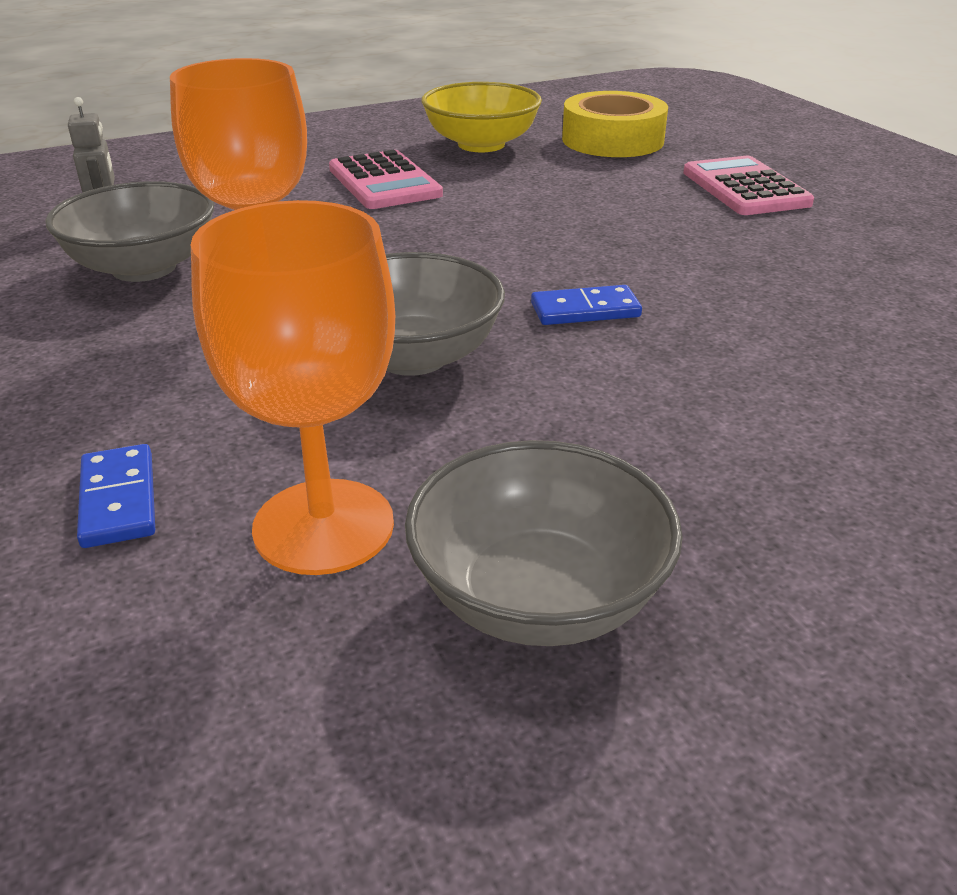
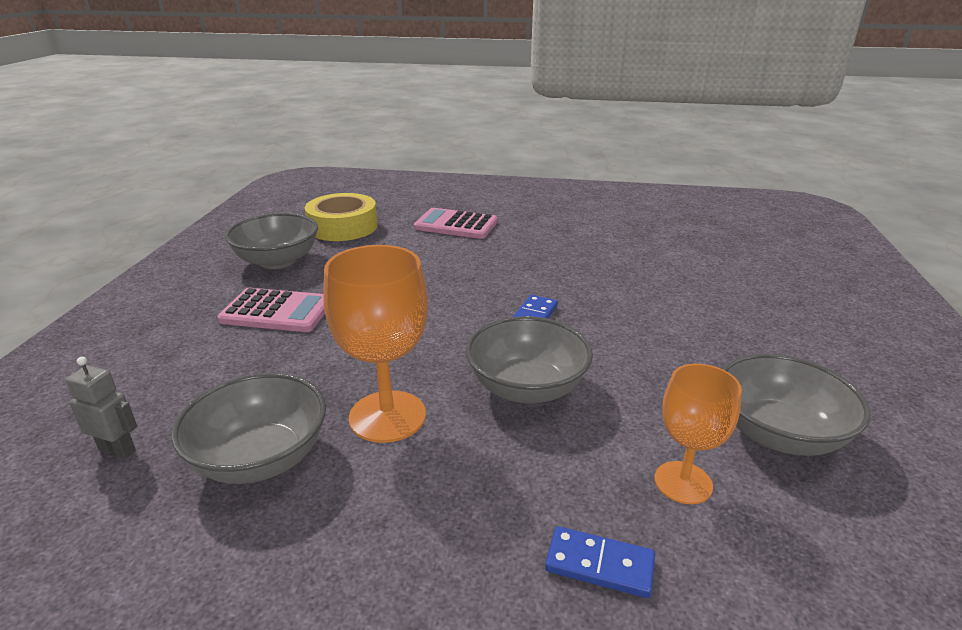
camera: 55 degrees left, 5 degrees down
orange goblet [191,200,395,575] -> orange goblet [655,364,742,504], size x0.65
yellow bowl [422,82,542,152] -> grey bowl [225,213,318,269]

